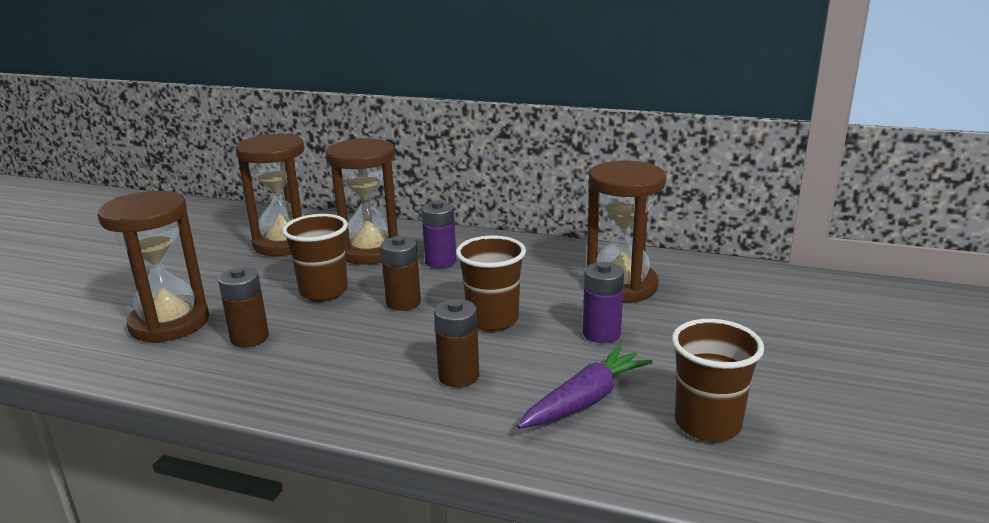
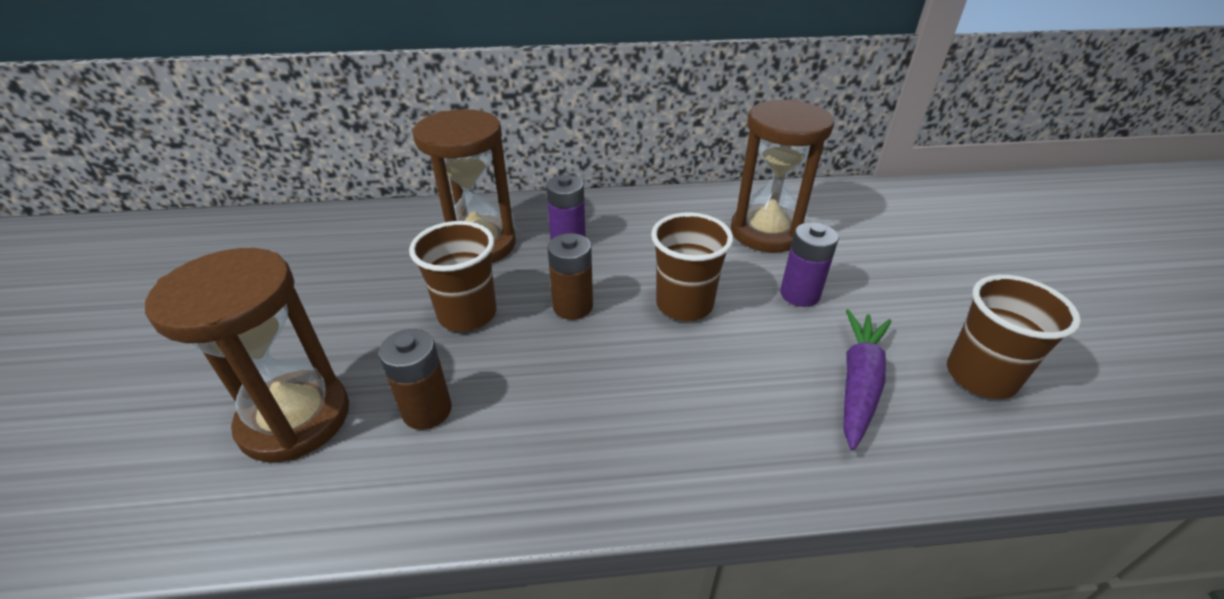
camera: 25 degrees left, 15 degrees up
brown hourglass [236,133,304,256] -> none
brown battery [434,299,479,387] -> none

